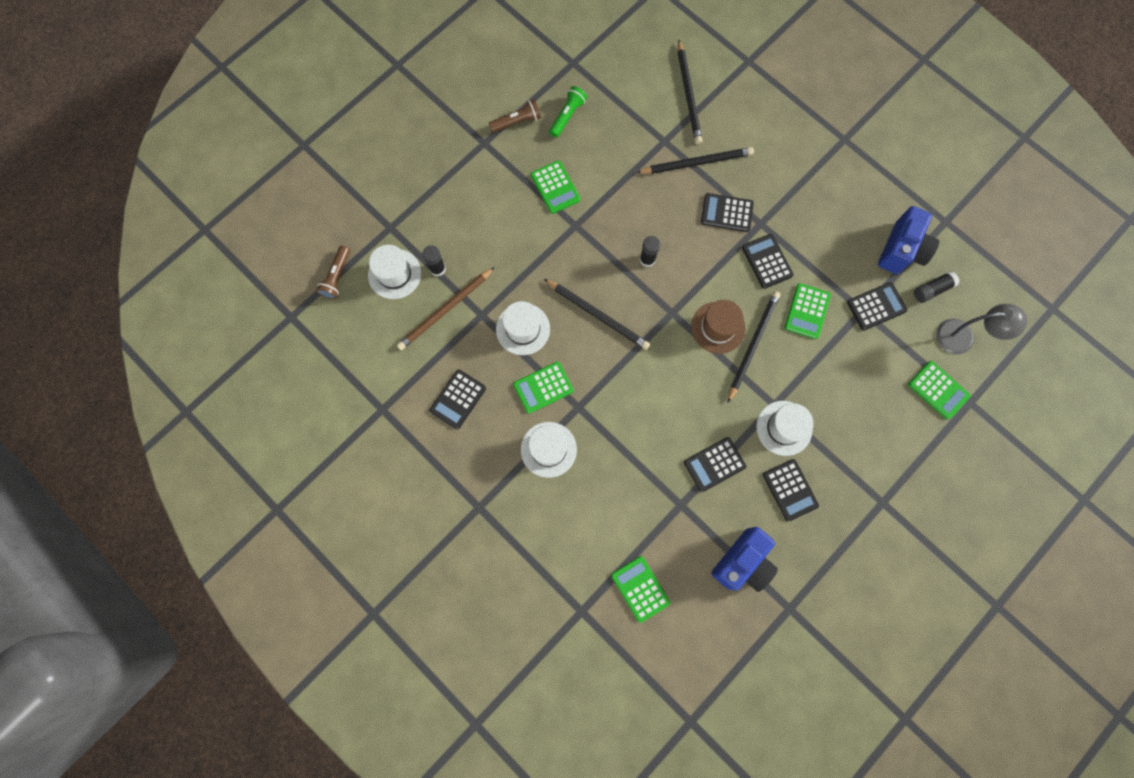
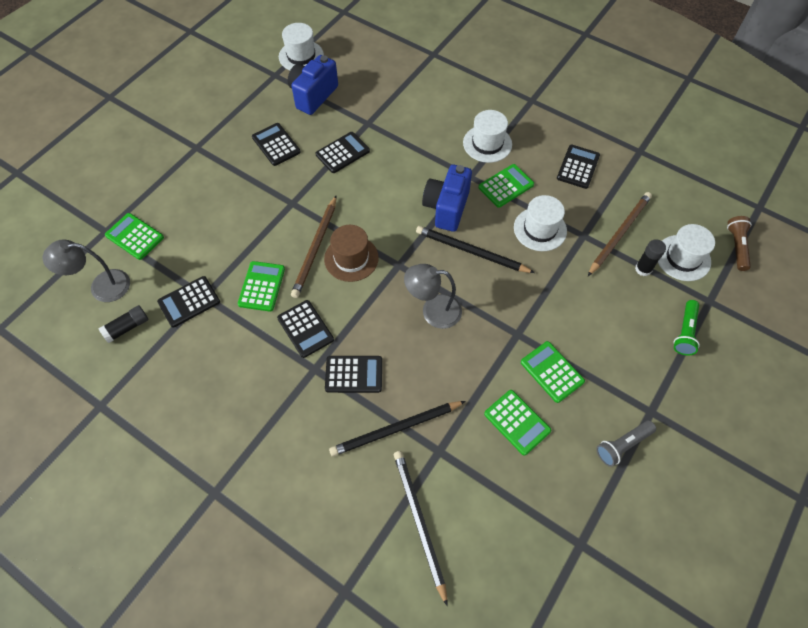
camera: 170 degrees right, 15 degrees down
brown flashlight [489,99,541,133] -> grey flashlight [596,421,656,467]
green flashlight [549,86,587,138] -> green flashlight moved to [674,300,700,355]
green calculator [611,556,670,623] -> green calculator moved to [484,390,551,456]
black glue stick [640,236,660,267] -> grey lamp [404,264,462,329]
black pencil [728,291,780,403] -> brown pencil [291,196,336,298]
white hat [756,401,813,456] -> white hat moved to [279,23,324,70]
blue camera [878,206,939,274] -> blue camera moved to [422,165,472,232]

